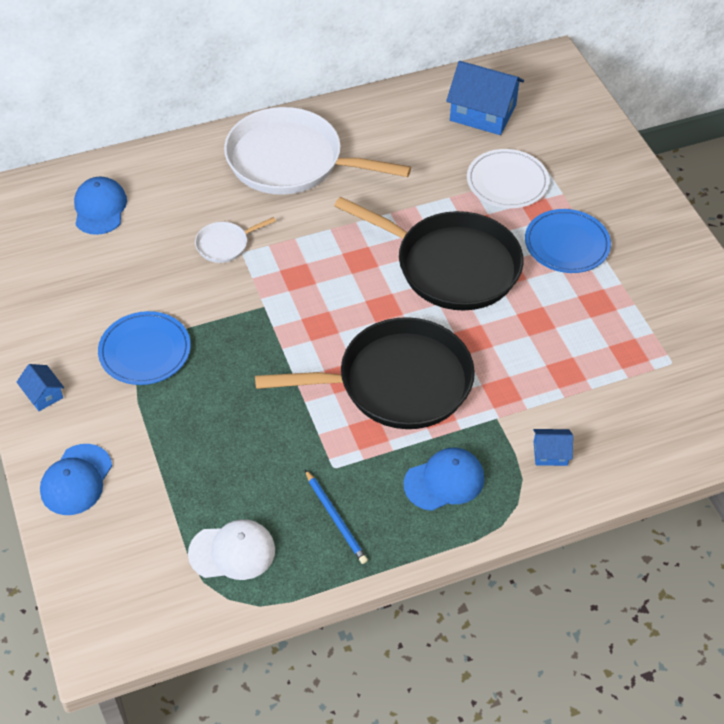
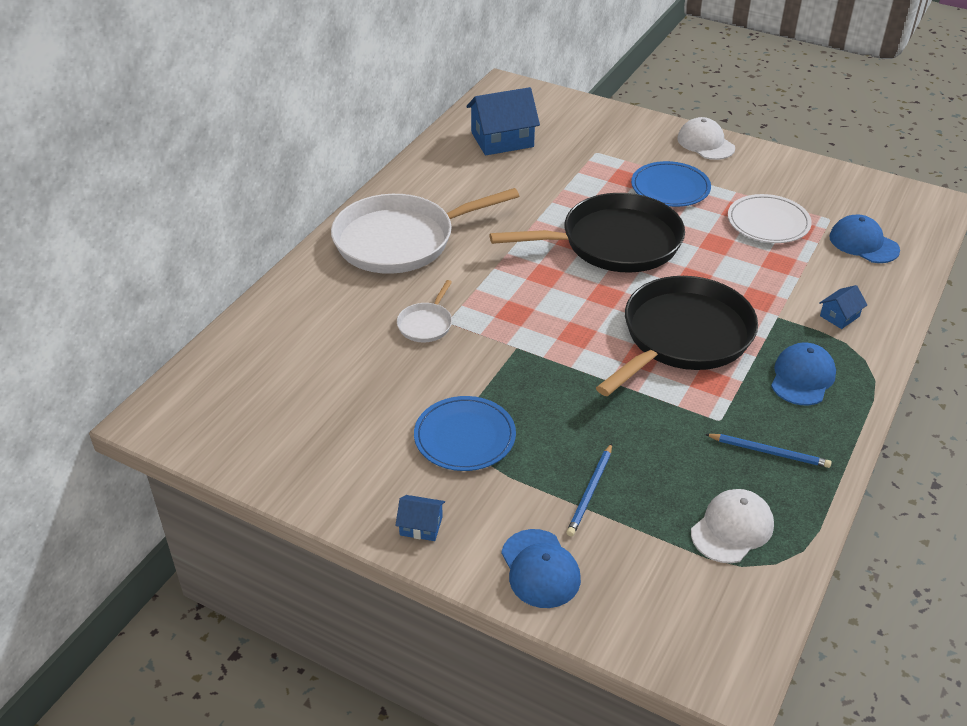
camera: 40 degrees left, 10 degrees down
blue cap [74,177,127,235] -> blue cap moved to [829,215,900,263]
white plate [467,149,549,208] -> white plate moved to [728,194,812,243]
none -> blue pencil [566,443,612,537]
none -> white cap [677,117,735,160]

